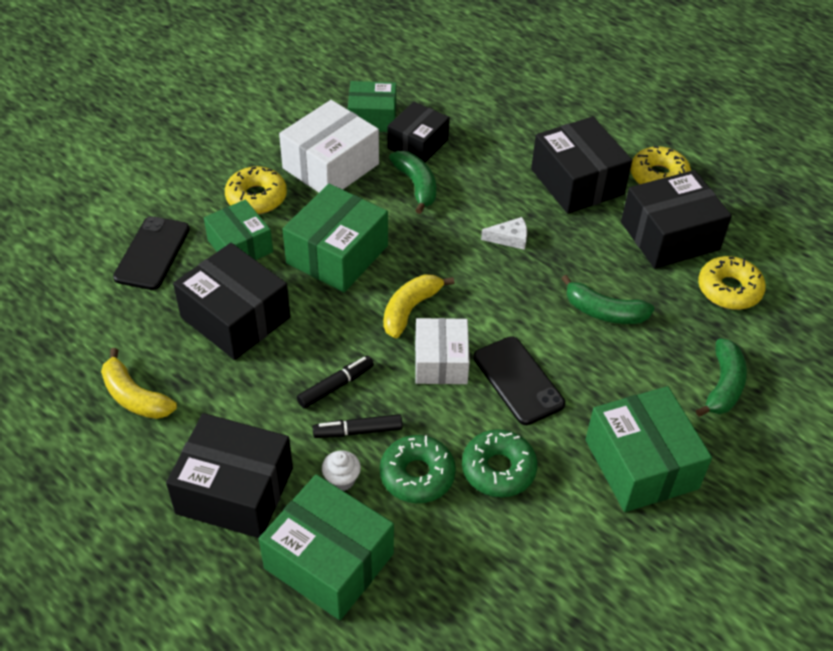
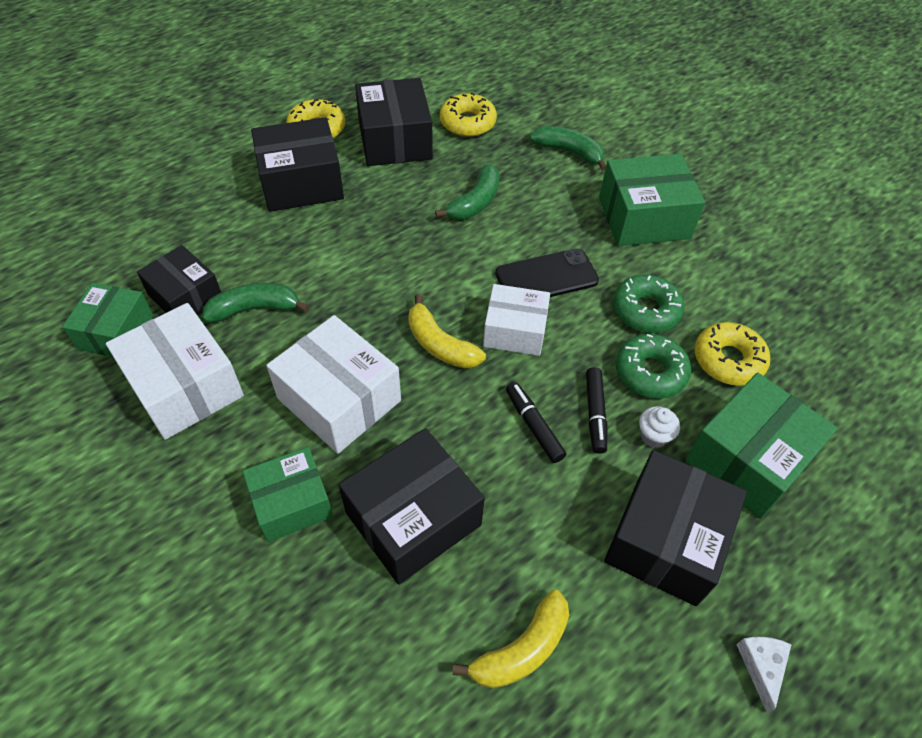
camera: 80 degrees left, 5 degrees up
black phone [113,216,190,290] -> none
yellow donut [225,166,287,214] -> yellow donut moved to [694,322,770,386]
green box [283,184,388,292] -> white box [266,315,401,454]
white cheese [481,217,527,250] -> white cheese moved to [736,637,792,713]

